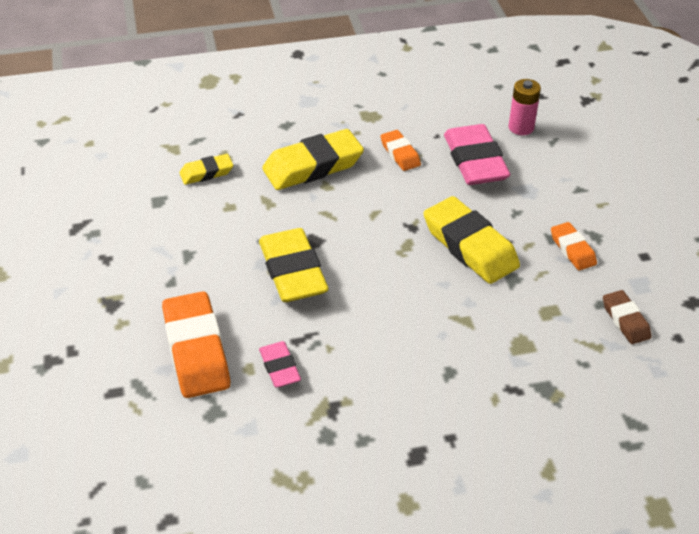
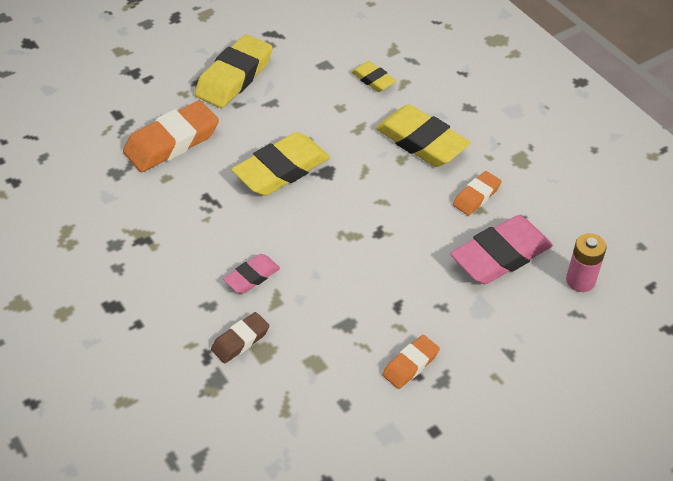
camera: 70 degrees right, 5 degrees up
pink eraser [259,341,301,387] -> pink eraser moved to [223,254,280,294]
yellow eraser [423,196,520,284] -> yellow eraser moved to [195,34,273,108]
brown eraser [603,290,652,344] -> brown eraser moved to [211,312,270,364]

